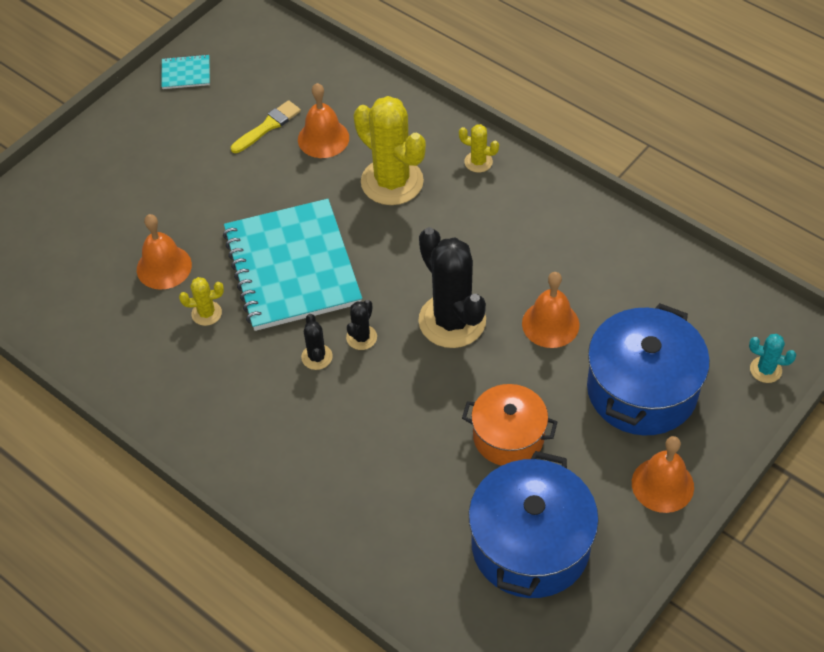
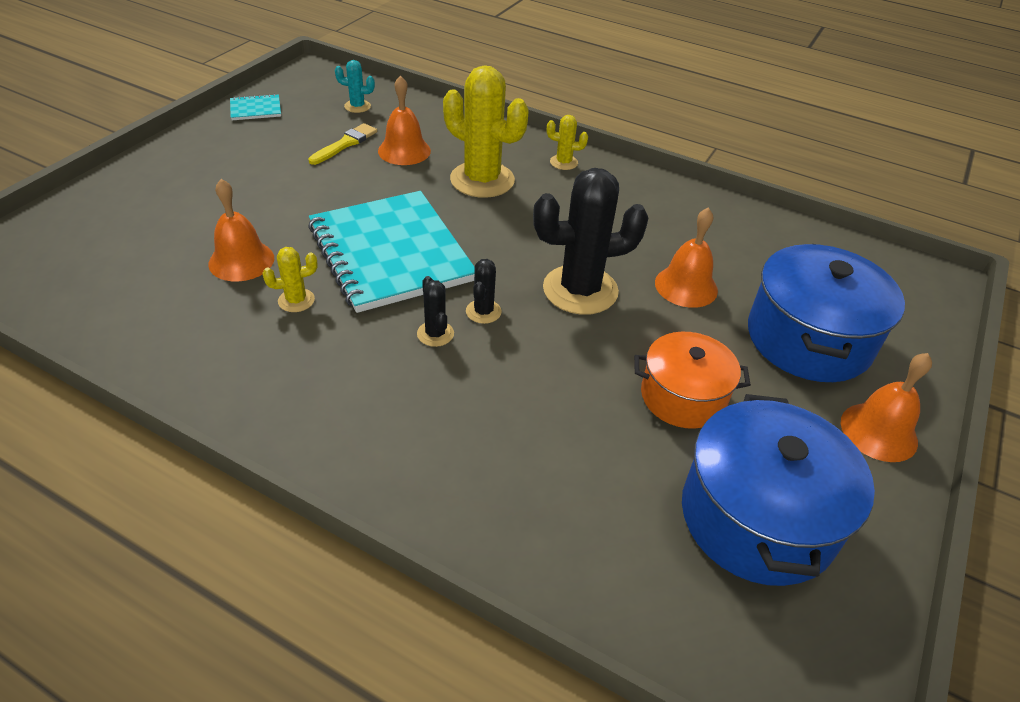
camera: 15 degrees left, 10 degrees down
black cactus [418,227,486,348] -> black cactus turned 60 degrees counterclockwise [533,168,649,315]
turquoise cactus [749,334,796,383] -> turquoise cactus moved to [335,60,375,113]

